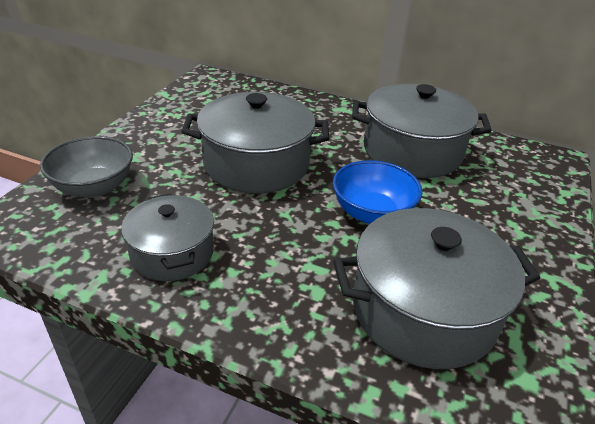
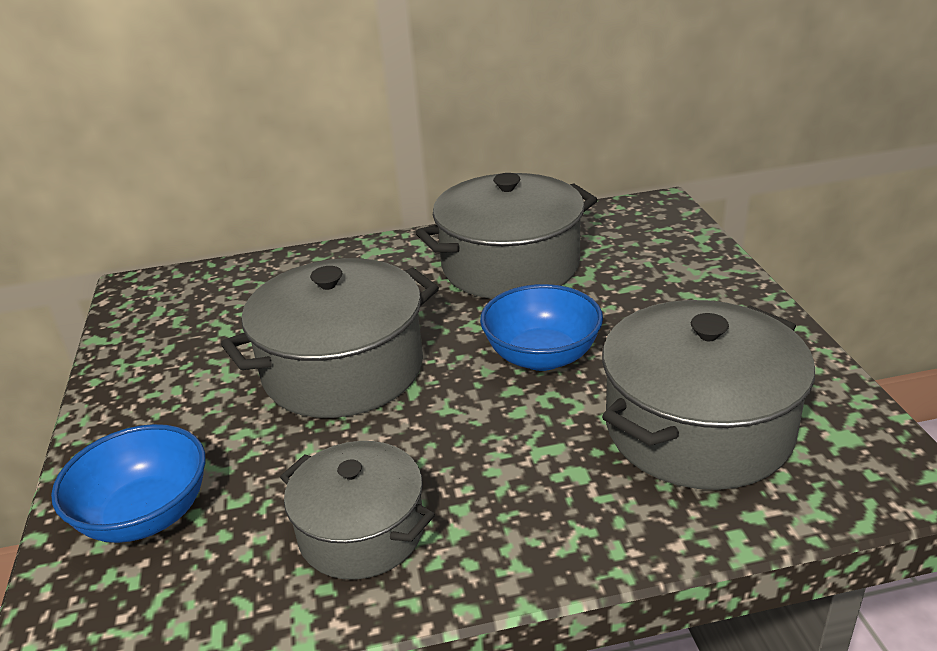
camera: 30 degrees left, 5 degrees down
grey bowl [40,136,133,198] -> blue bowl [51,424,206,543]

